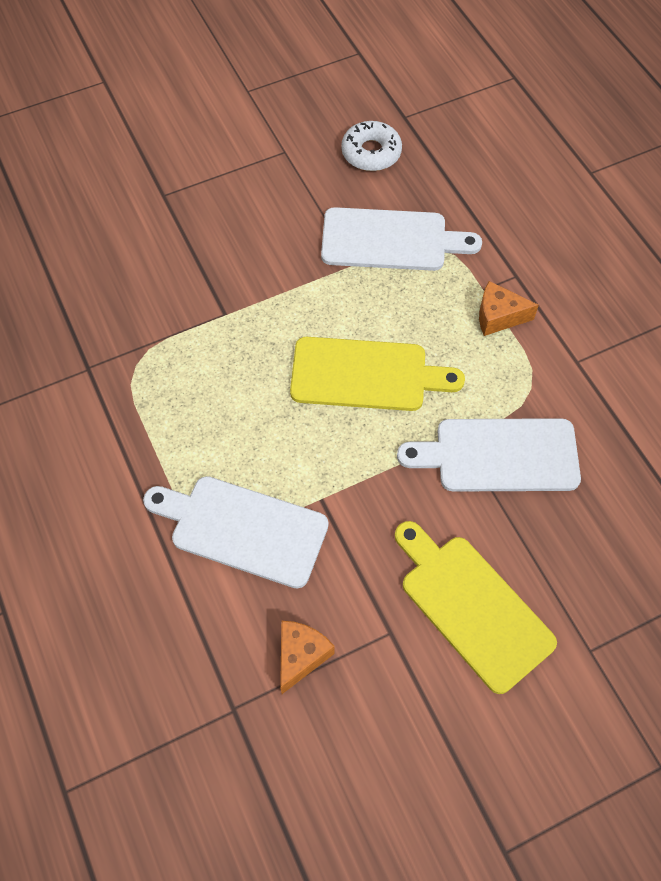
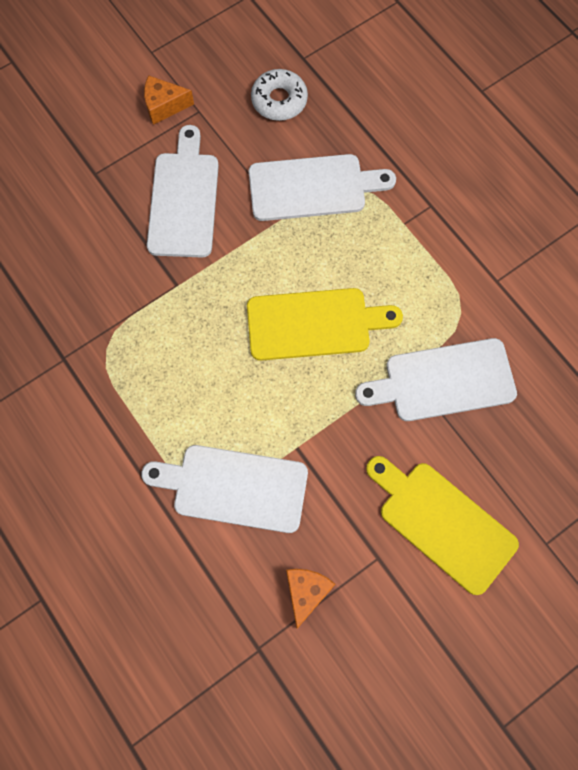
camera: 10 degrees left, 10 degrees up
orange cheese [479,281,539,336] -> orange cheese moved to [144,75,194,125]
none -> white cutting board [147,125,219,257]

